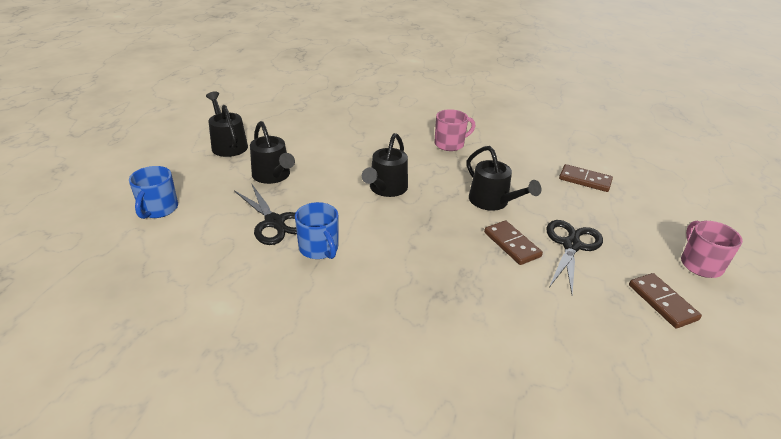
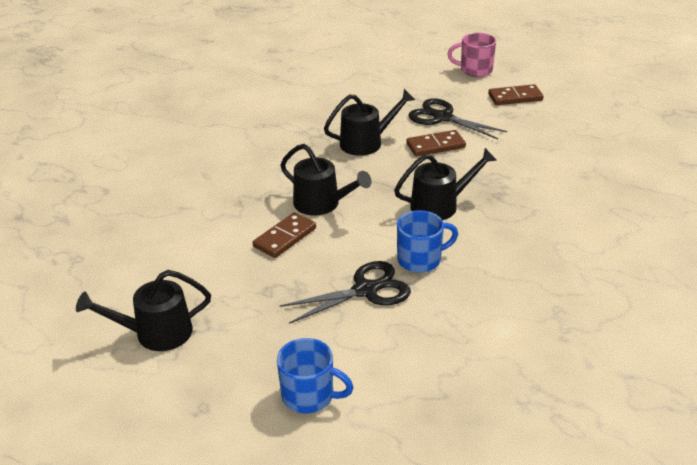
camera: 75 degrees left, 0 degrees up
black watering can [250,121,295,184] -> black watering can moved to [394,148,497,220]
pink mug [434,109,475,151] -> none
brown domino [559,164,613,192] -> brown domino moved to [253,213,316,258]

